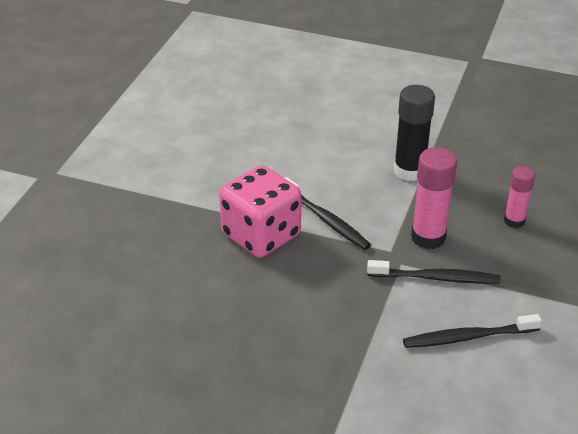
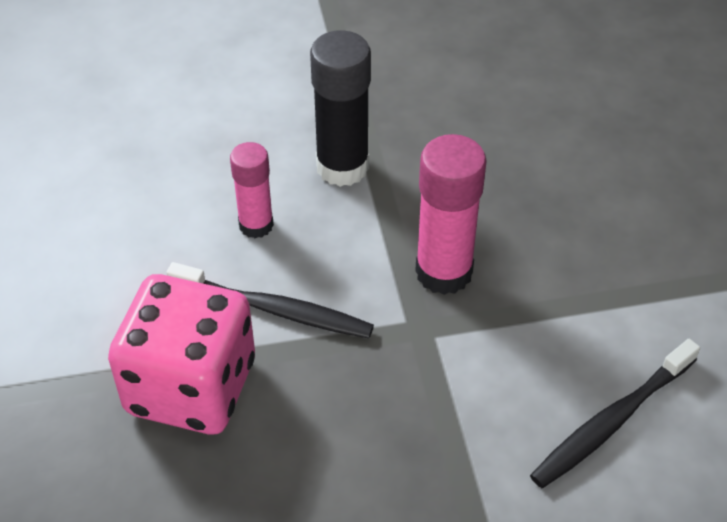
camera: 30 degrees left, 10 degrees up
black toothbrush [367,260,500,284] -> none
pink glue stick [504,166,535,228] -> pink glue stick moved to [230,142,274,238]

